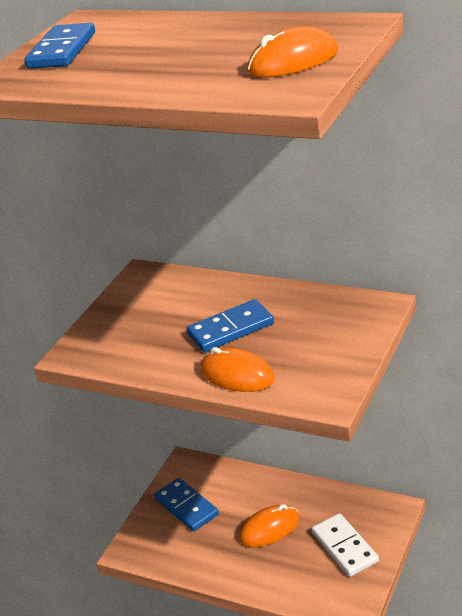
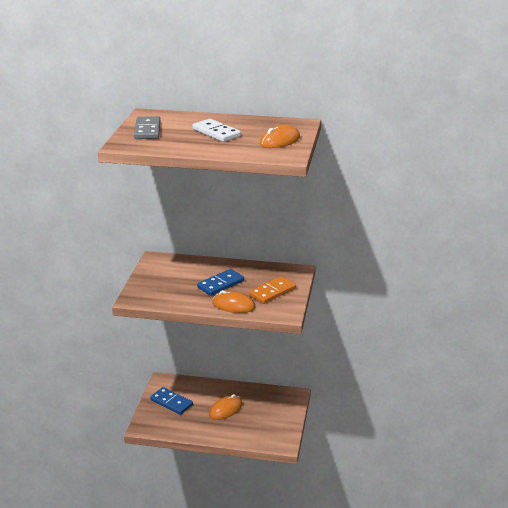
camera: 20 degrees left, 5 degrees down
blue domino [24,23,95,69] -> grey domino [134,116,160,139]
white domino [312,513,379,577] -> white domino moved to [192,119,241,142]
none -> orange domino [249,276,296,304]

